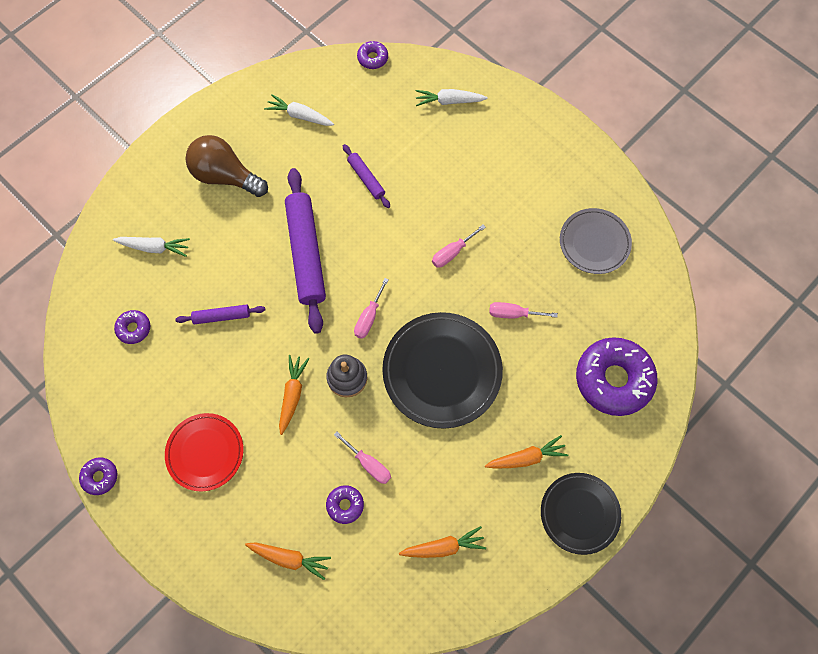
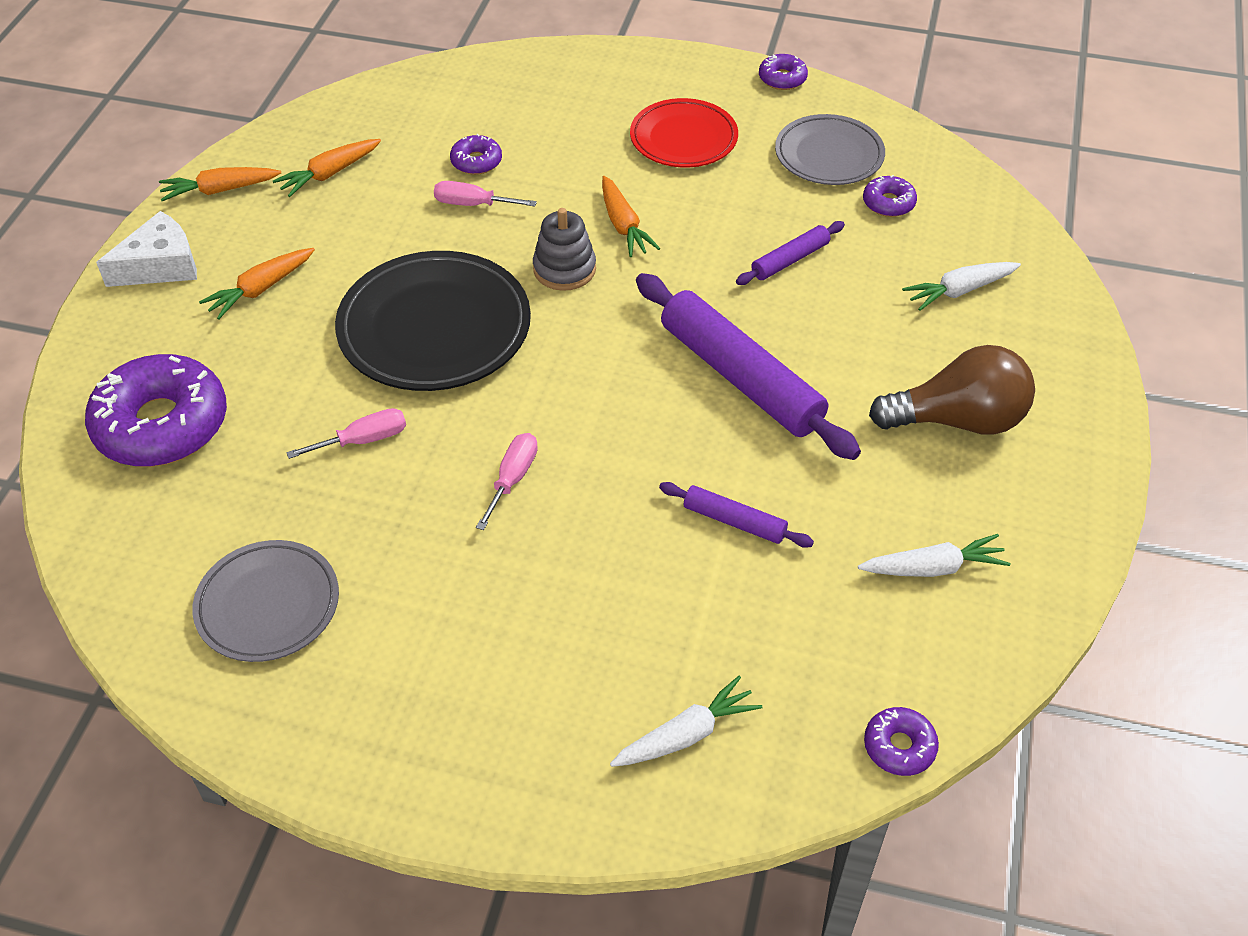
camera: 150 degrees right, 20 degrees down
orange carrot [245,542,331,580] -> orange carrot moved to [159,167,281,201]
pink screwdriver [354,278,389,339] -> none
black plate [541,473,621,555] -> white cheese [96,211,197,287]
none -> grey plate [775,114,885,185]

